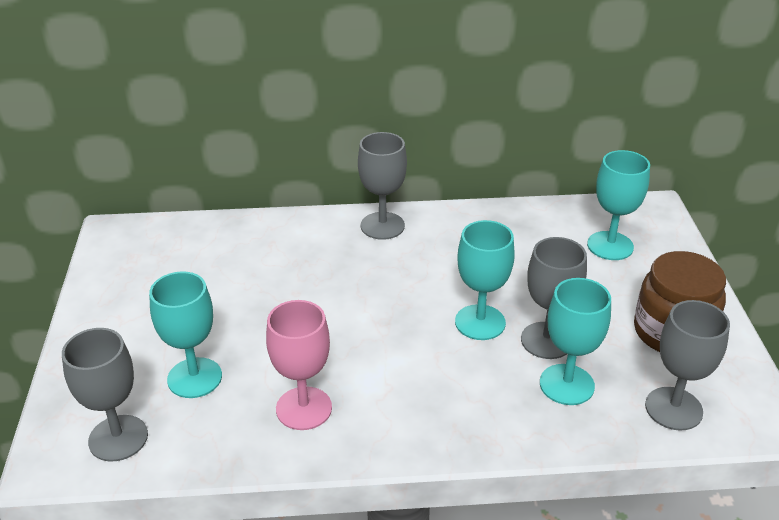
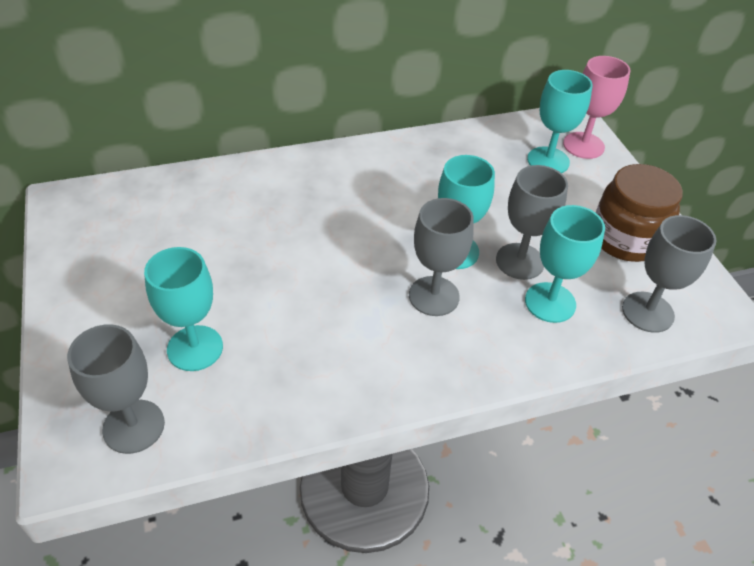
camera: 15 degrees left, 10 degrees up
pink goblet [266,300,332,430] -> pink goblet moved to [563,56,631,159]
grey goblet [358,132,407,240] -> grey goblet moved to [409,198,474,316]

